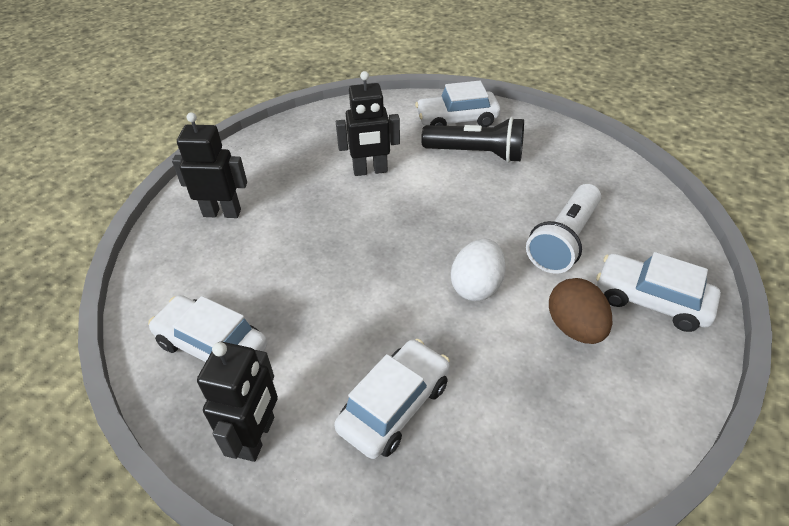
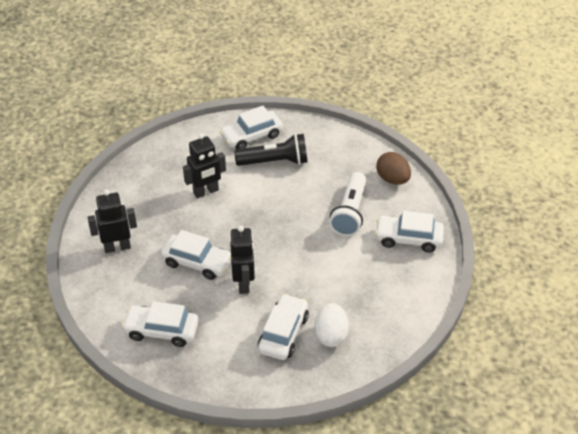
camera: 20 degrees left, 0 degrees up
black robot [197,342,278,462] -> black robot moved to [230,225,255,294]
white egg [451,239,506,301] -> white egg moved to [314,303,349,347]
brown egg [549,278,612,344] -> brown egg moved to [376,152,411,185]
none -> white car [161,230,231,280]

